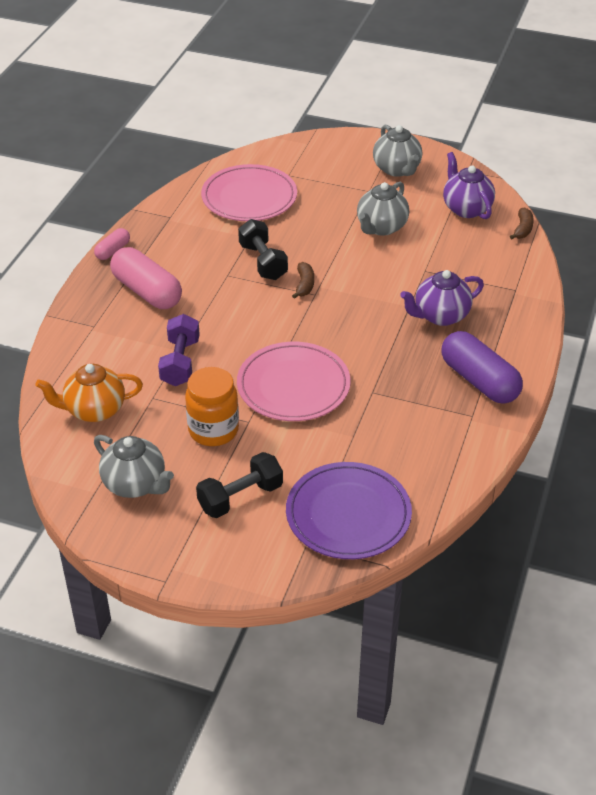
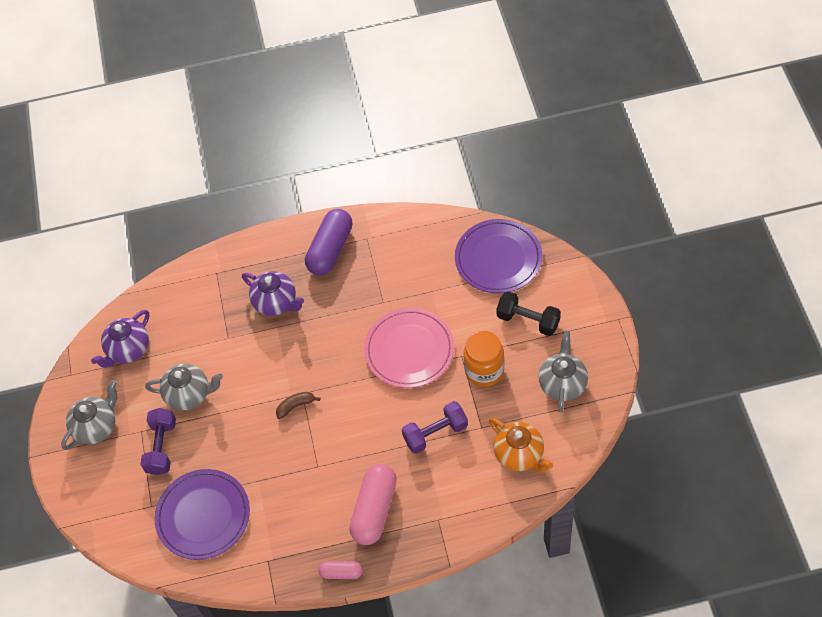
camera: 115 degrees left, 15 degrees up
pink plate [201,164,297,221] -> purple plate [154,469,250,560]
black dumbbell [238,219,288,280] -> none
brown banana [510,207,534,239] -> none
none -> purple dumbbell [140,408,176,475]

